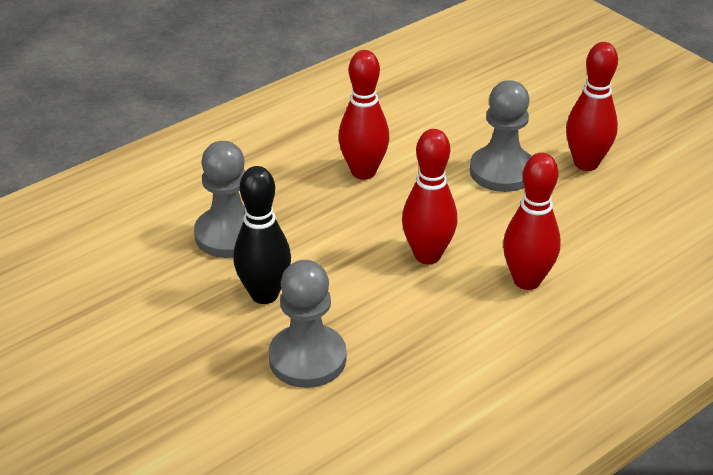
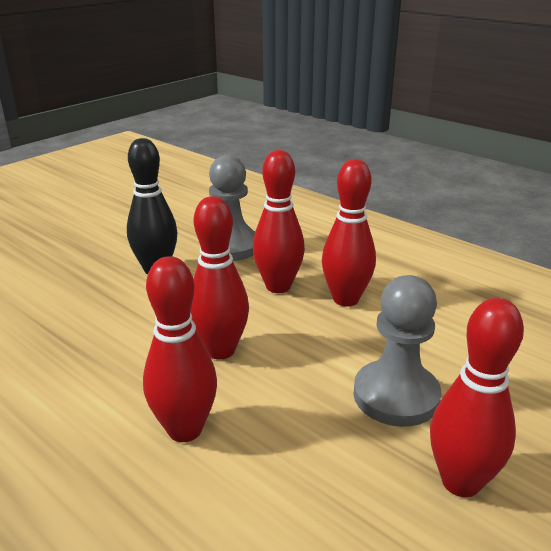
camera: 80 degrees right, 10 degrees down
grey pawn [268,260,347,388] -> none
none -> red bowling pin [253,150,305,293]

